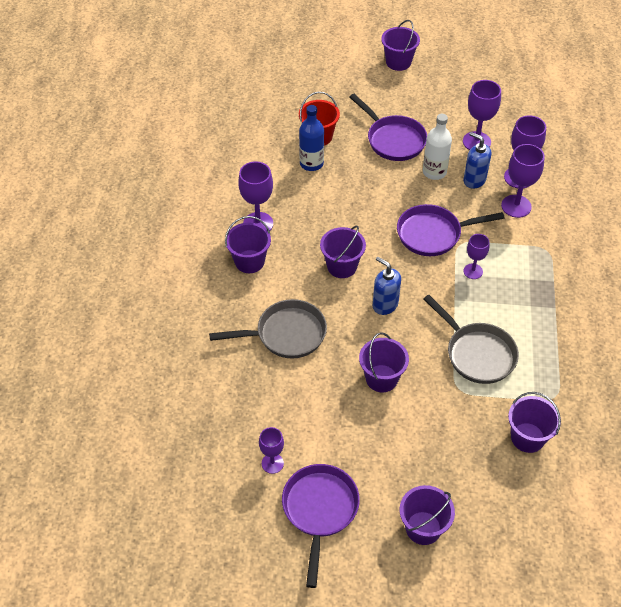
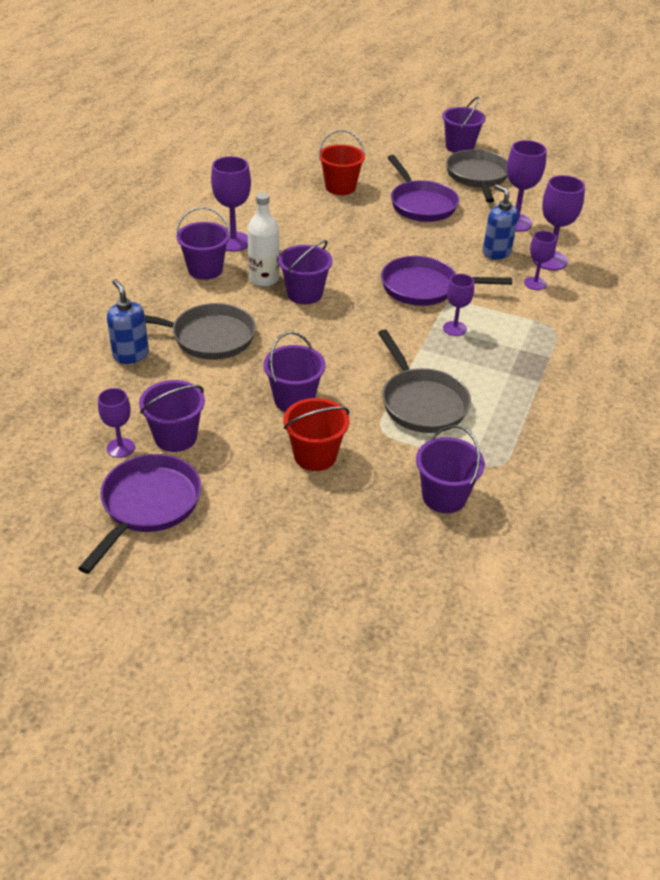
camera: 15 degrees right, 10 degrees down
blue bottle [299,105,324,171] -> none
blue soap dispenser [373,257,401,315] -> blue soap dispenser moved to [107,279,149,364]
purple bucket [400,485,455,545] -> purple bucket moved to [139,380,205,452]
white bottle [423,114,452,180] -> white bottle moved to [247,192,280,287]
purple goblet [501,144,545,218] -> purple goblet [524,231,557,290], size x0.62
none -> red bucket [283,398,350,471]
none -> grey pan [446,149,507,203]

